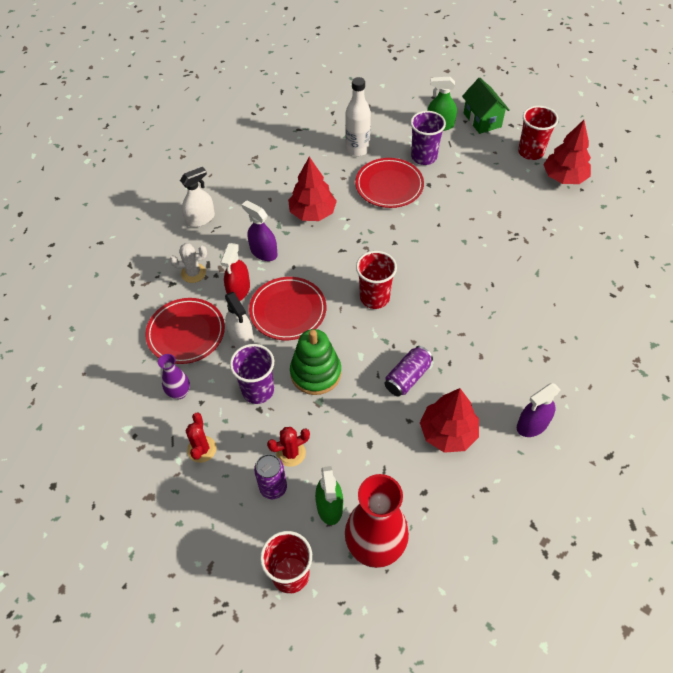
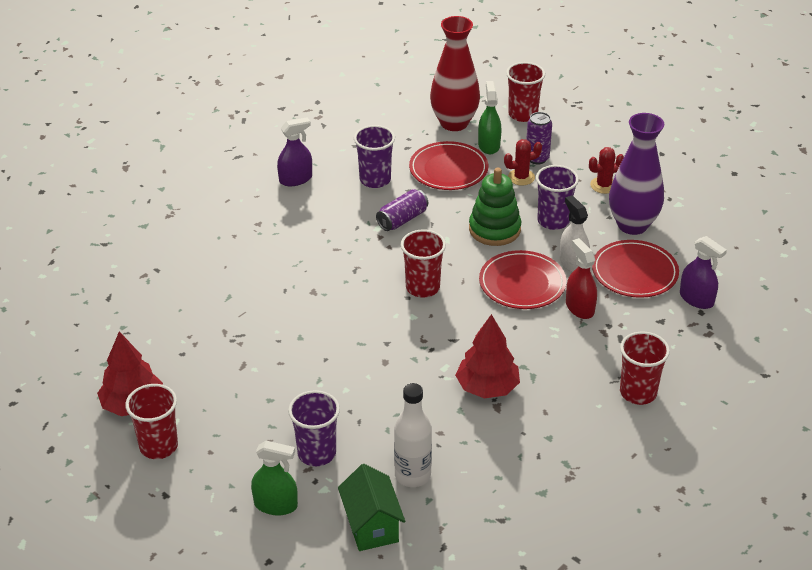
camera: 175 degrees left, 15 degrees down
purple vase [158,354,190,399] -> purple vase [609,113,664,235], size x2.03
white cactus [170,243,207,283] -> none
white spray bottle [180,167,215,227] -> red cup [620,332,670,405]
red cactus [186,413,217,463] -> red cactus turned 60 degrees clockwise [589,147,624,194]
red spray bottle [221,243,250,301] -> red spray bottle turned 45 degrees counterclockwise [566,238,597,319]
purple spray bottle [242,200,277,261] -> purple spray bottle moved to [680,236,727,309]
red plate [355,158,424,208] -> red plate moved to [409,141,488,190]
red tree [420,388,479,453] -> purple cup [354,125,395,188]
green house [462,78,510,134] -> green house moved to [338,464,405,551]

